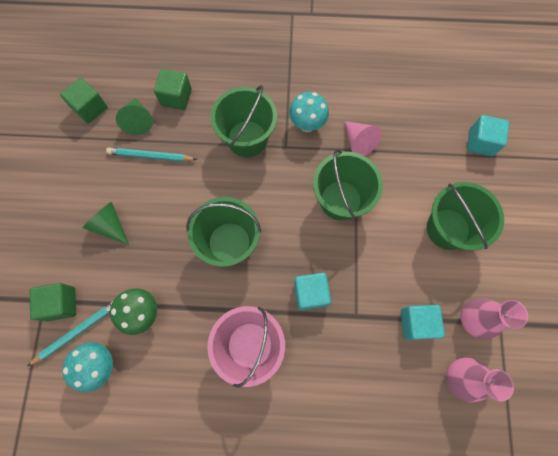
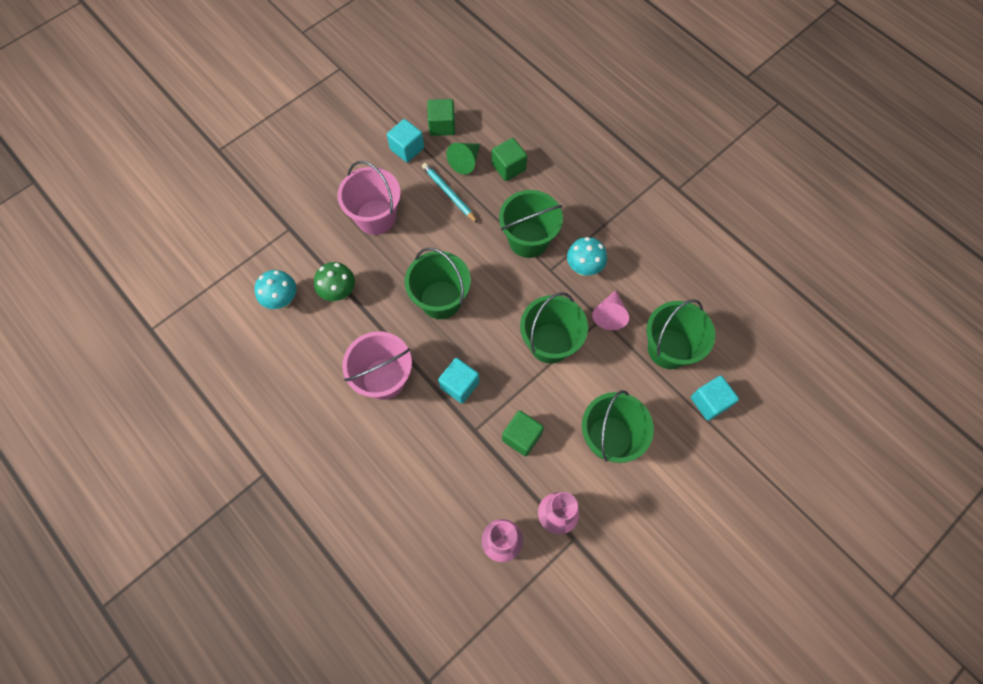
camera: 45 degrees right, 5 degrees down
turquoise pencil [28,301,113,366] -> none
green cube [30,283,76,321] -> green cube moved to [502,410,544,457]
green cone [83,202,129,245] -> pink bucket [337,161,401,235]
turquoise cube [401,305,445,340] -> turquoise cube moved to [387,119,424,163]
none -> green bucket [647,299,715,369]

